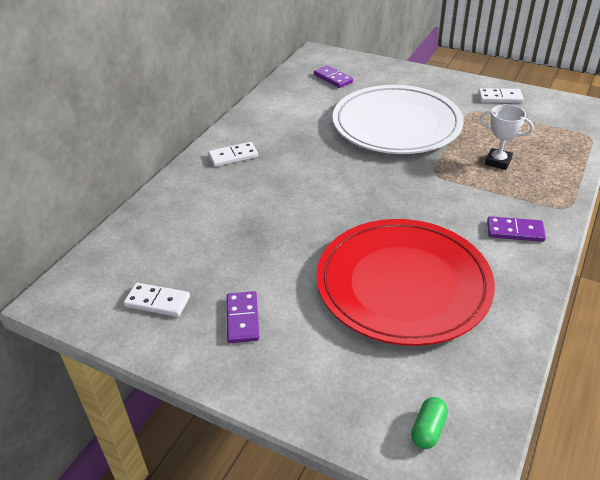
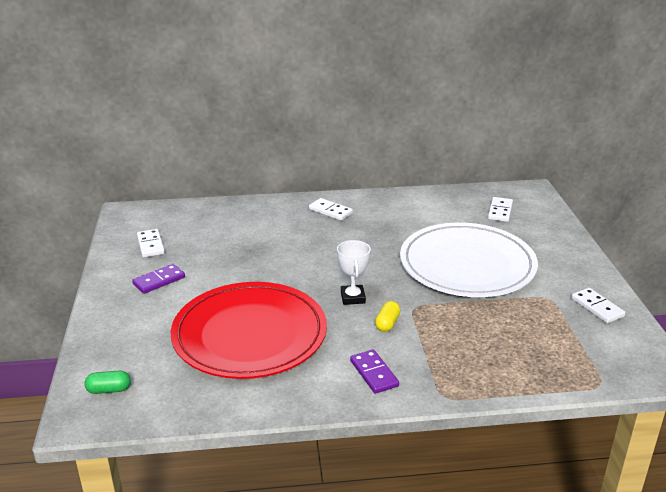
camera: 55 degrees right, 10 degrees down
purple domino [314,65,353,88] -> white domino [488,197,513,222]
white trophy [480,104,534,170] -> white trophy moved to [337,240,371,305]
none -> yellow capsule [375,301,400,332]

